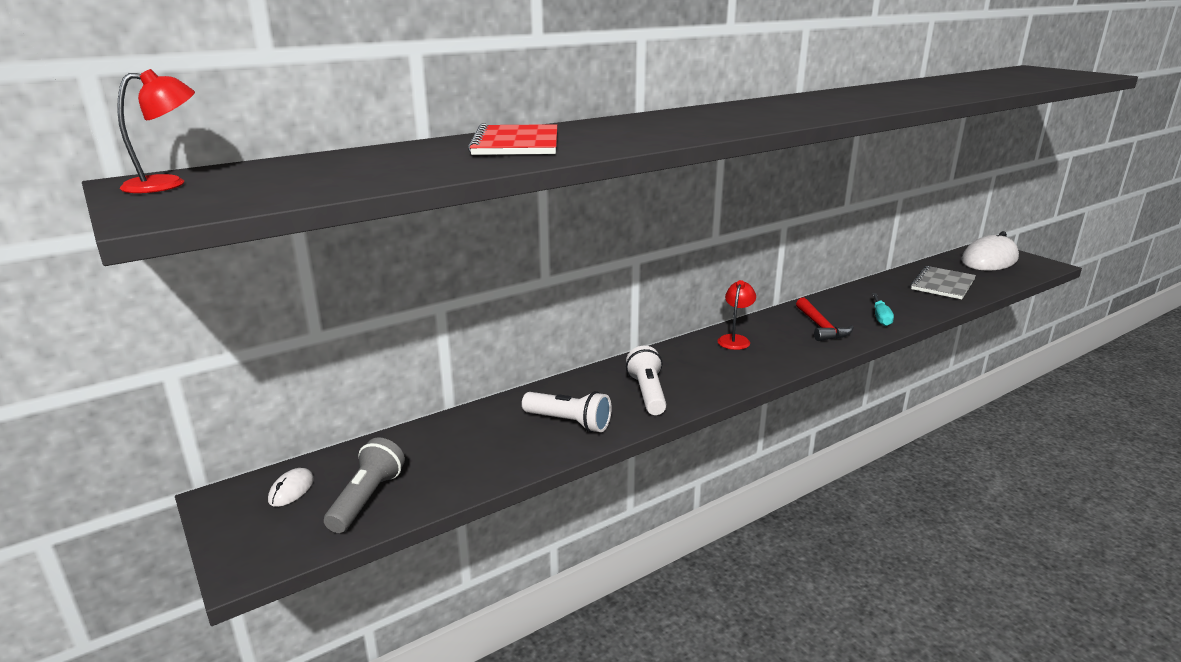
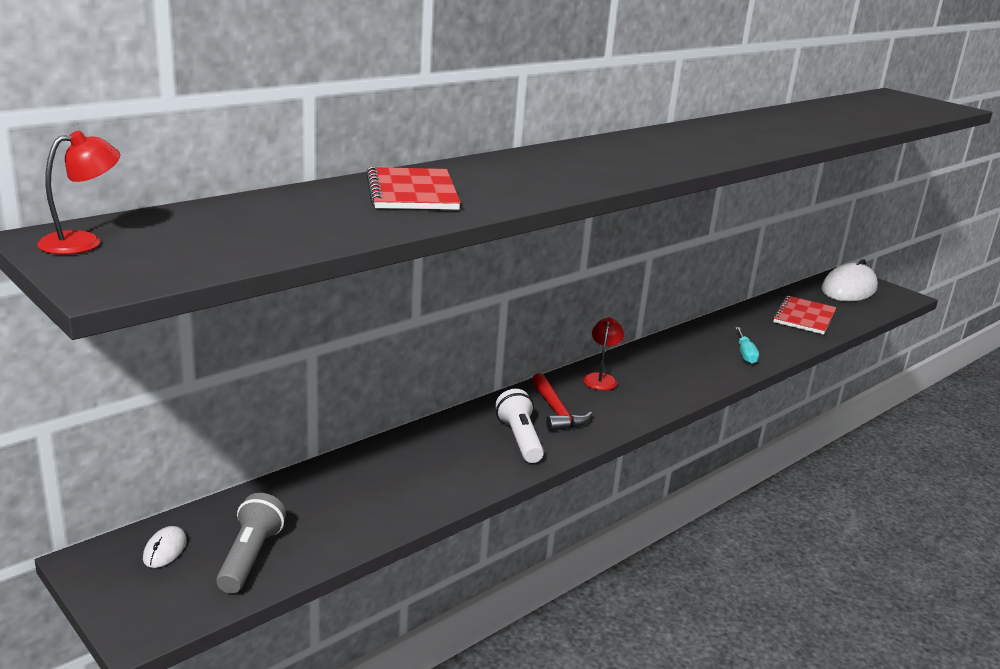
camera: 10 degrees left, 0 degrees up
white flashlight [522,391,612,433] -> none
red hammer [796,298,854,341] -> red hammer moved to [532,373,592,431]
grey notebook [911,266,976,299] -> red notebook [773,296,837,335]

